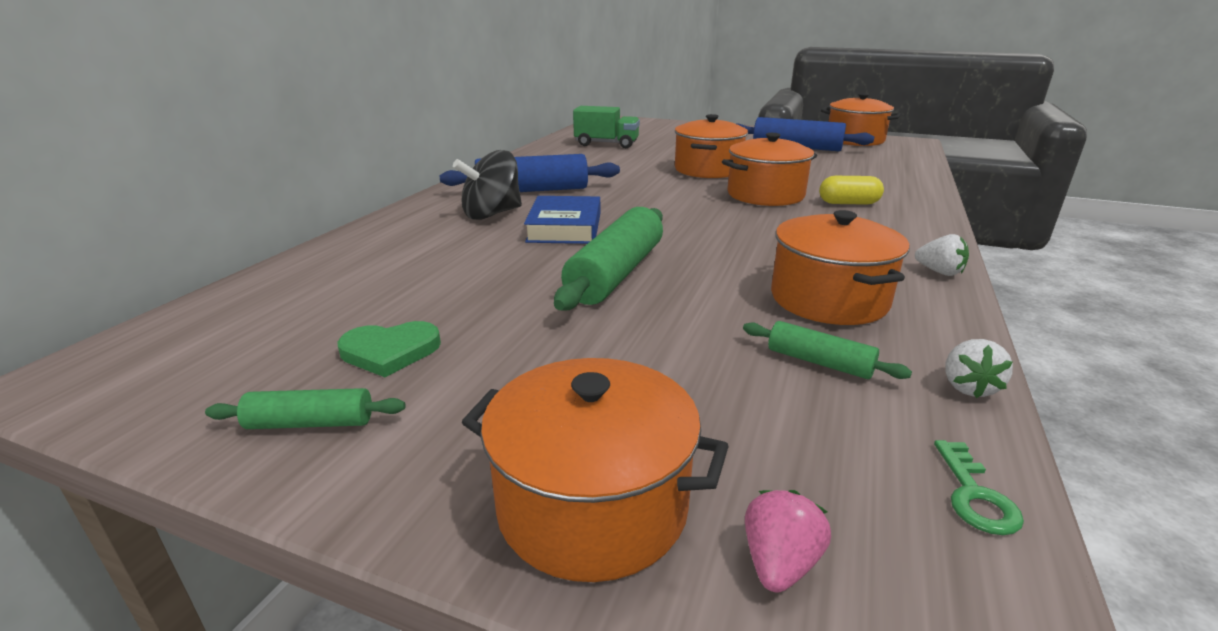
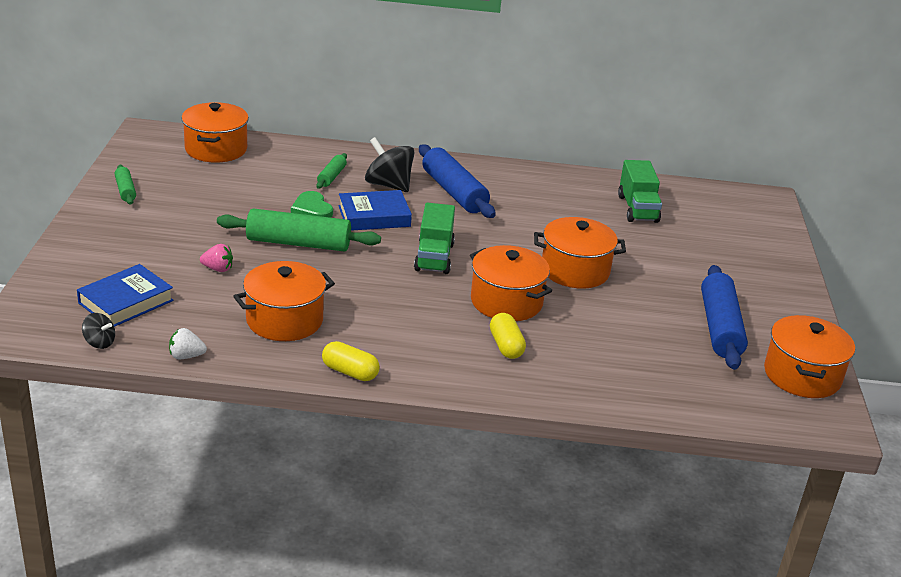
camera: 70 degrees right, 5 degrees up
green heart [337,321,441,377] -> green heart moved to [291,191,333,218]
orange pot [462,358,729,582] -> orange pot moved to [181,102,249,163]
green rolling pin [743,321,912,379] -> green rolling pin moved to [316,153,347,189]
pink strawberry [745,490,831,593] -> pink strawberry moved to [200,244,233,272]
white strawberry [915,234,969,276] -> yellow capsule [322,341,380,381]
green key [934,440,1024,535] -> black spinning top [82,313,115,349]
none -> blue book [77,264,174,327]
none -> green truck [414,203,455,274]

